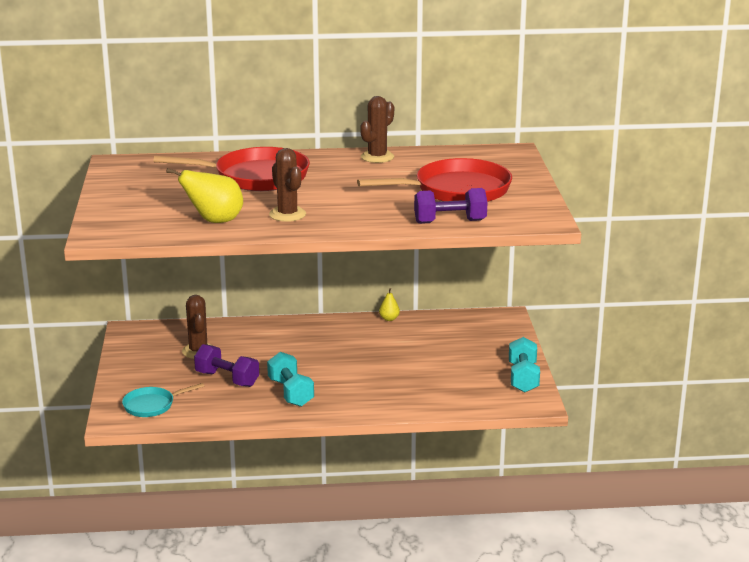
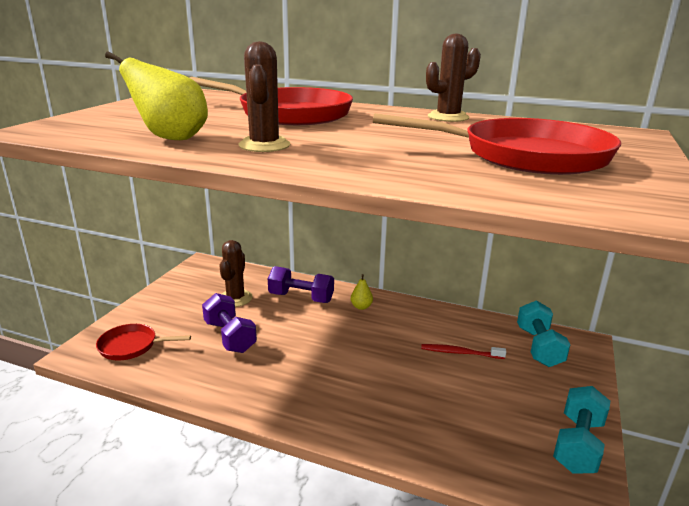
camera: 25 degrees right, 0 degrees up
turquoise pan [122,383,204,417] -> red pan [96,324,191,360]
turquoise dumbbell [267,352,314,407] -> turquoise dumbbell moved to [517,300,571,367]
yellow pear [379,288,400,321] -> yellow pear moved to [351,274,373,310]
purple dumbbell [414,188,487,224] -> purple dumbbell moved to [268,266,334,303]
none -> red toothbrush [421,344,506,359]

